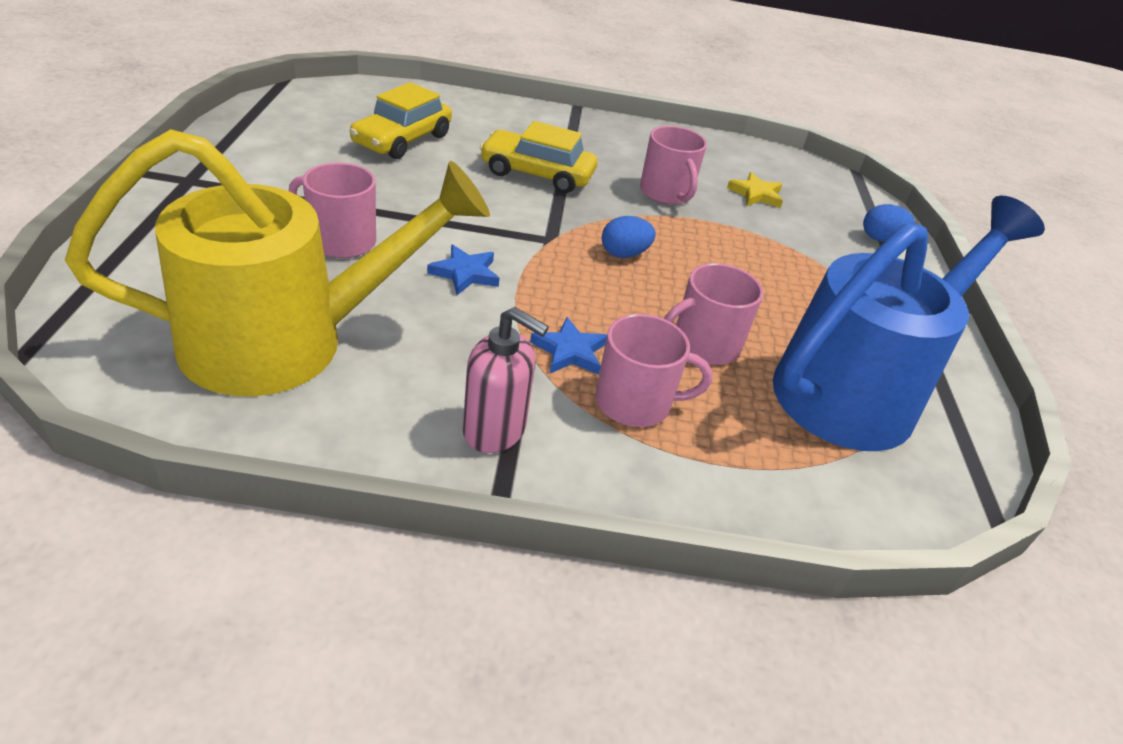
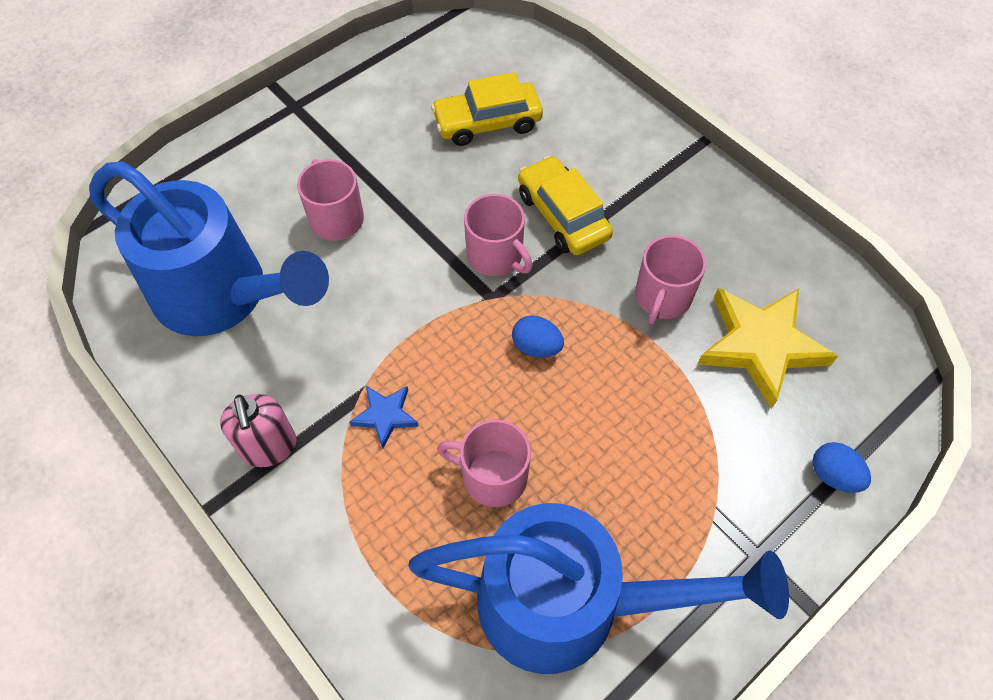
camera: 50 degrees right, 20 degrees up
yellow watering can [65,129,490,396] -> blue watering can [89,162,329,336]
blue star [427,244,499,295] -> none
pink mug [595,314,712,427] -> pink mug moved to [464,194,533,276]
yellow star [727,172,783,208] -> yellow star [697,288,838,409], size x2.04

